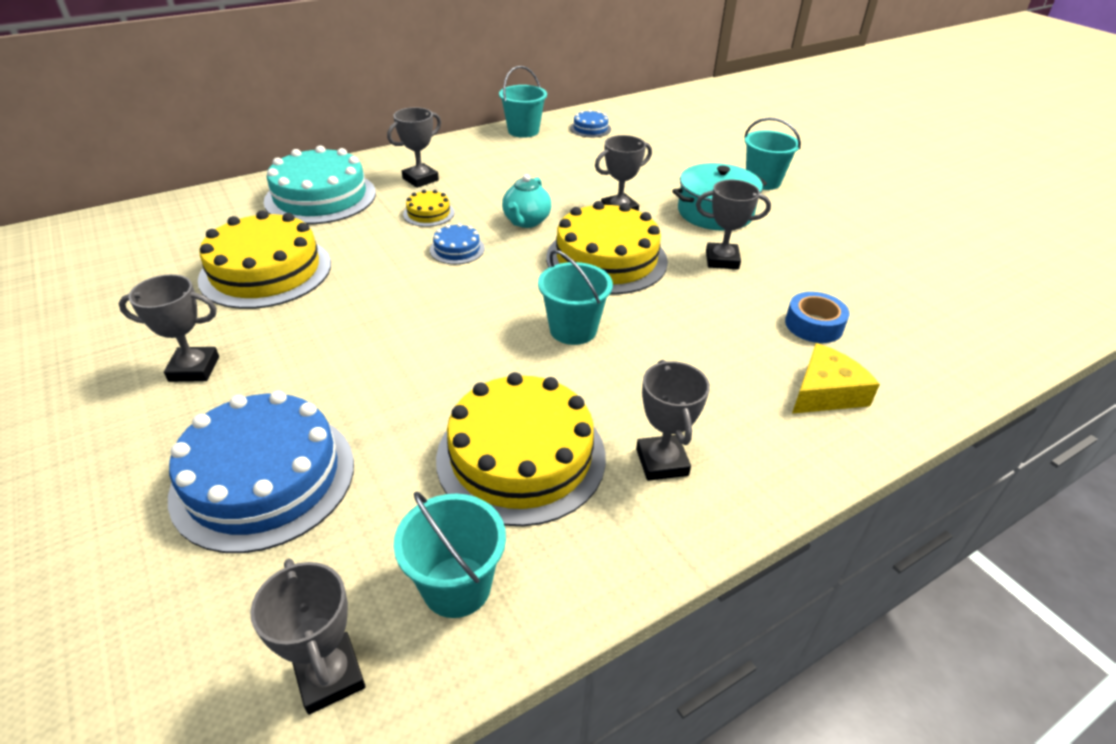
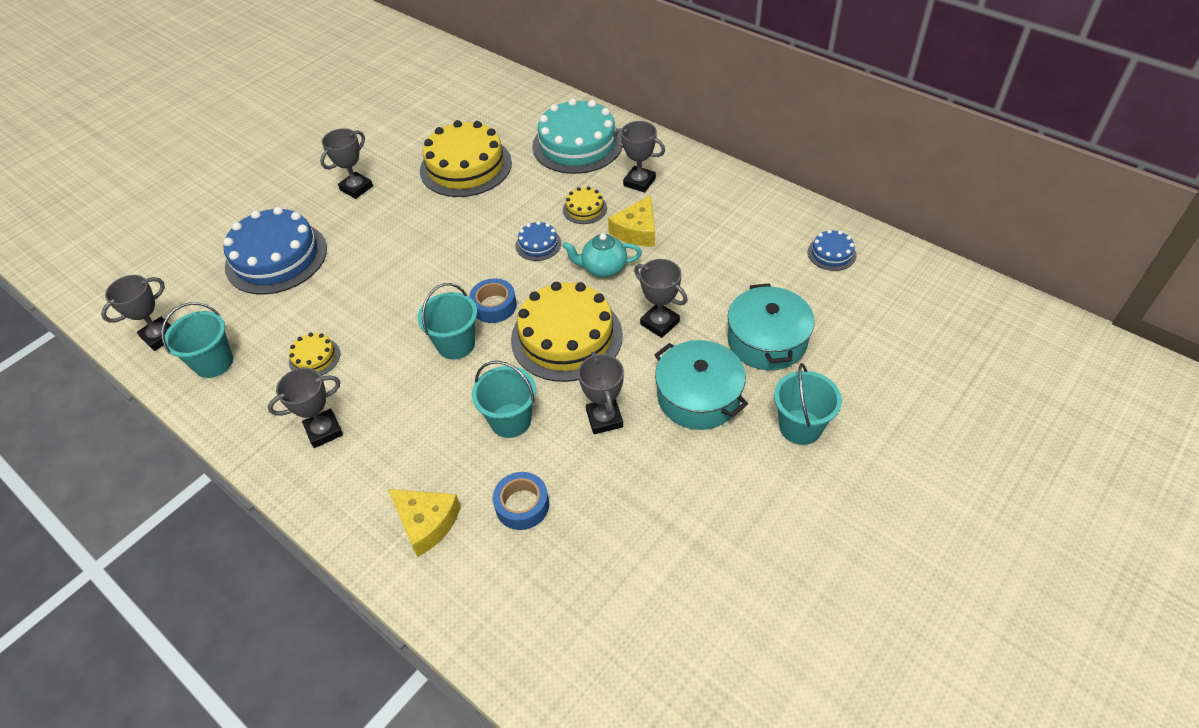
camera: 75 degrees right, 10 degrees up
grey trophy [118,274,219,382] -> grey trophy turned 60 degrees clockwise [320,128,373,199]
yellow cake [436,372,606,526] -> yellow cake [289,333,340,376], size x0.46
turquoise bucket [499,66,547,138] -> turquoise bucket moved to [472,361,536,438]
none -> blue tape [469,278,517,323]
none -> yellow cheese [608,195,655,246]
none -> turquoise pot [728,283,815,370]

